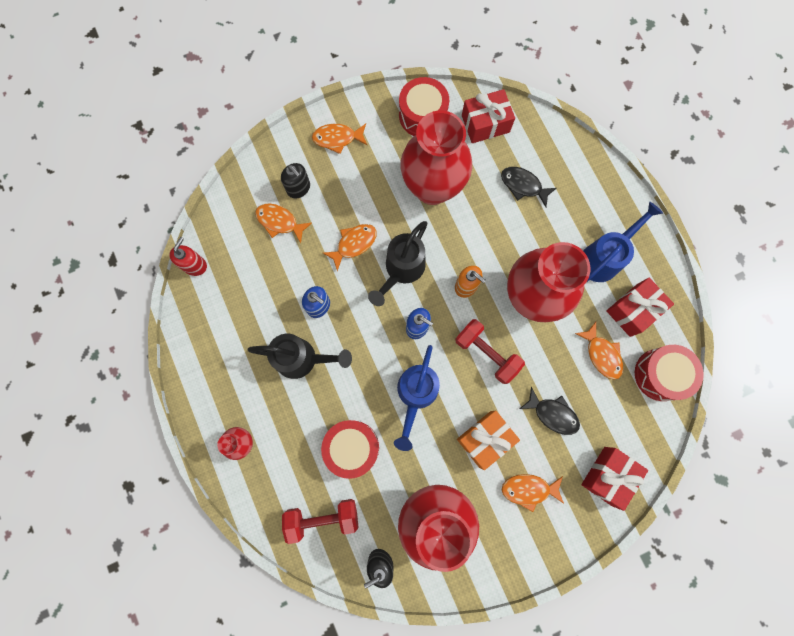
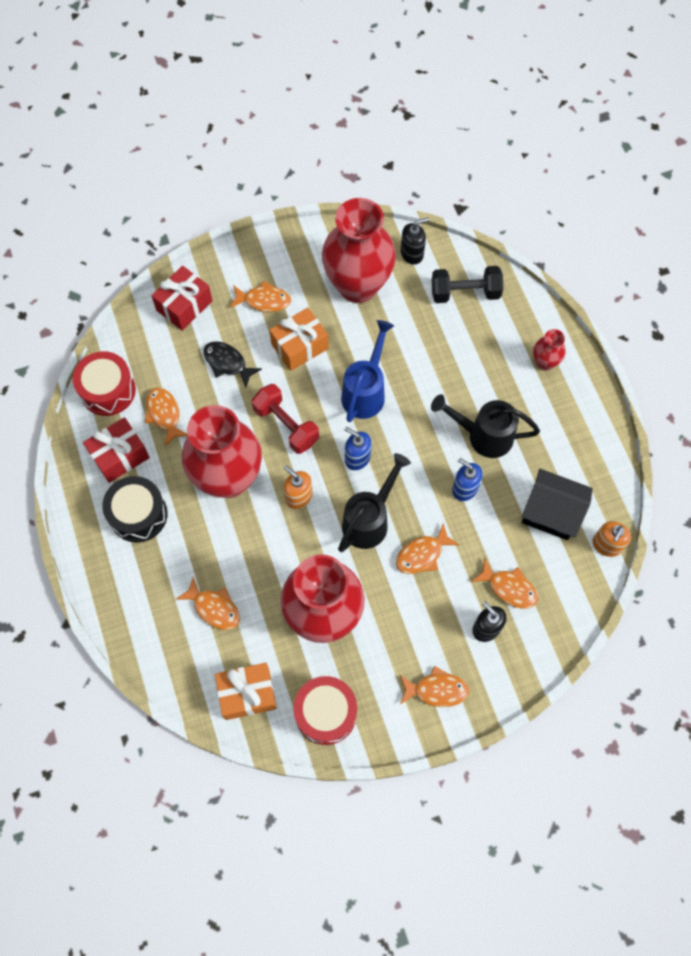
camera: 175 degrees left, 10 degrees down
red soap dispenser [169,237,207,276] -> orange soap dispenser [592,521,631,557]
red dumbbell [282,499,358,544] -> black dumbbell [432,266,503,303]
red drum [321,420,379,479] -> none
red gift [462,89,515,143] -> orange gift [215,663,277,720]
black fish [501,167,557,207] -> orange fish [176,577,240,630]
blue watering can [583,202,663,282] -> black drum [102,476,168,542]
none -> black house [522,469,593,540]

